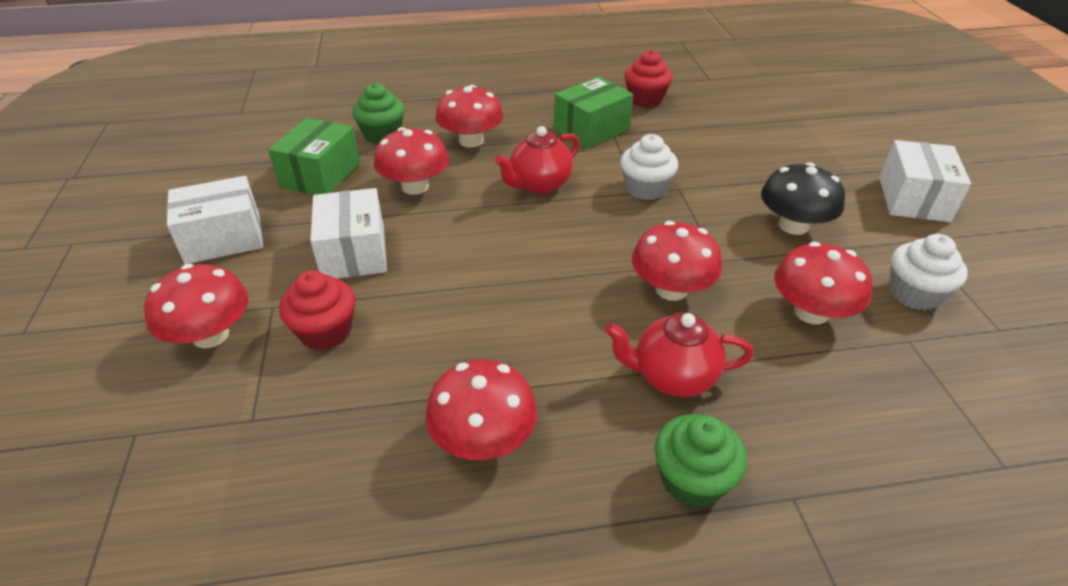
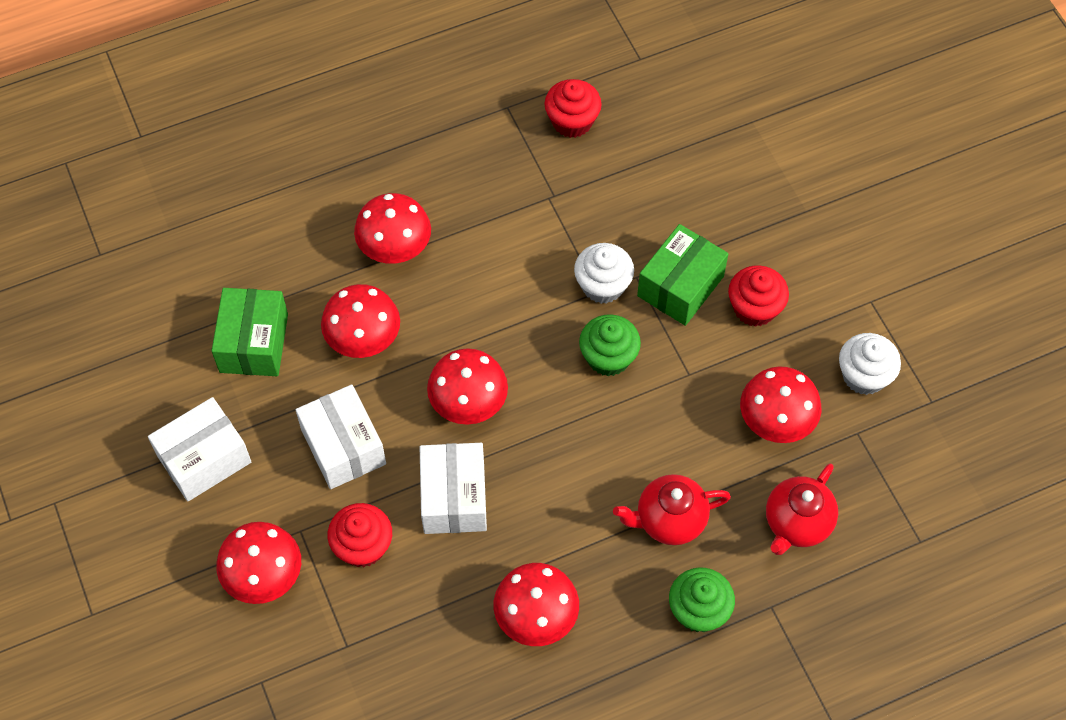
camera: 15 degrees left, 20 degrees up
green cupcake [352,83,405,144] -> green cupcake moved to [579,314,641,376]
red teapot [495,126,580,194] -> red teapot moved to [766,463,838,555]
green box [554,76,633,149] -> green box moved to [637,224,728,326]
red mushroom [632,221,722,301] -> red mushroom moved to [427,348,508,425]
black mushroom [761,163,845,235] -> red cupcake [728,265,789,327]
white box [879,140,971,222] -> white box moved to [420,443,487,534]

